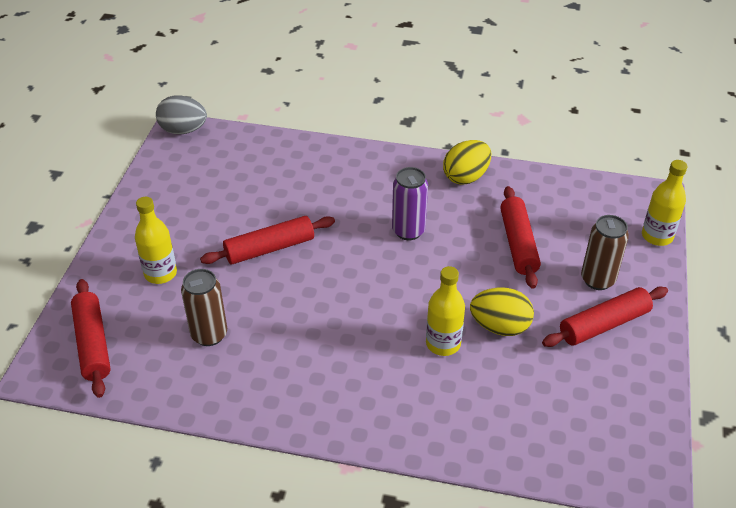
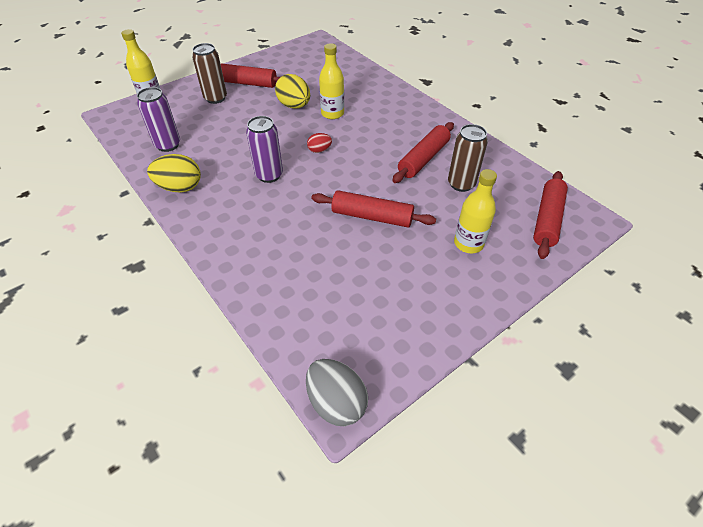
camera: 140 degrees left, 5 degrees up
red rolling pin [500,186,541,289] -> red rolling pin moved to [392,122,454,183]
none -> purple can [137,87,180,152]
none -> red egg [307,133,332,153]

